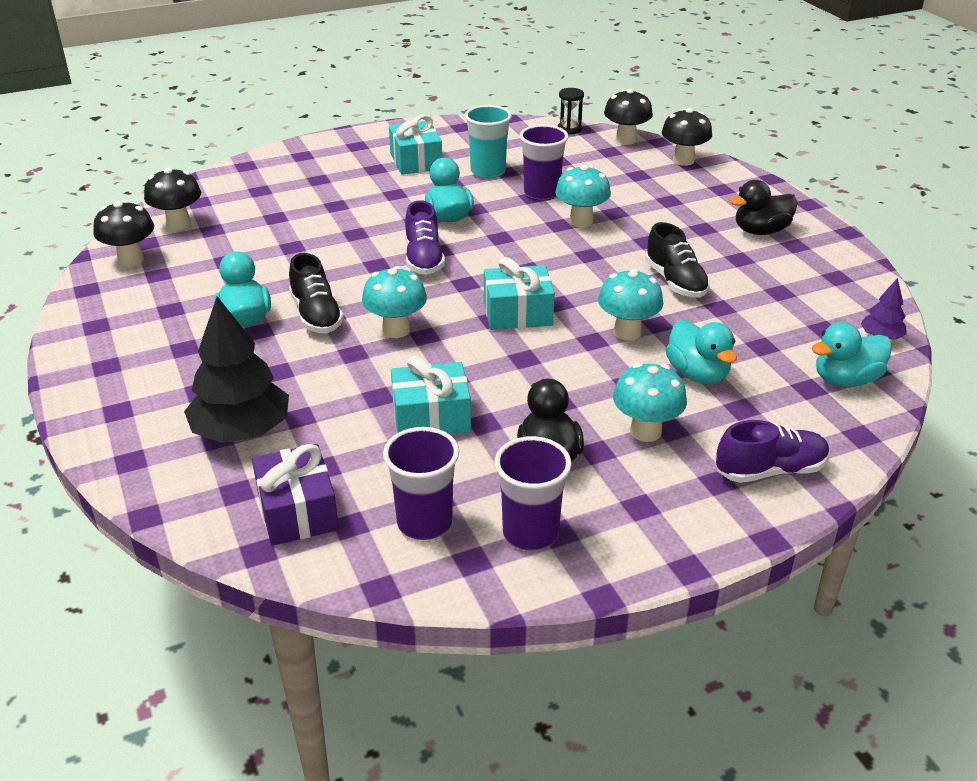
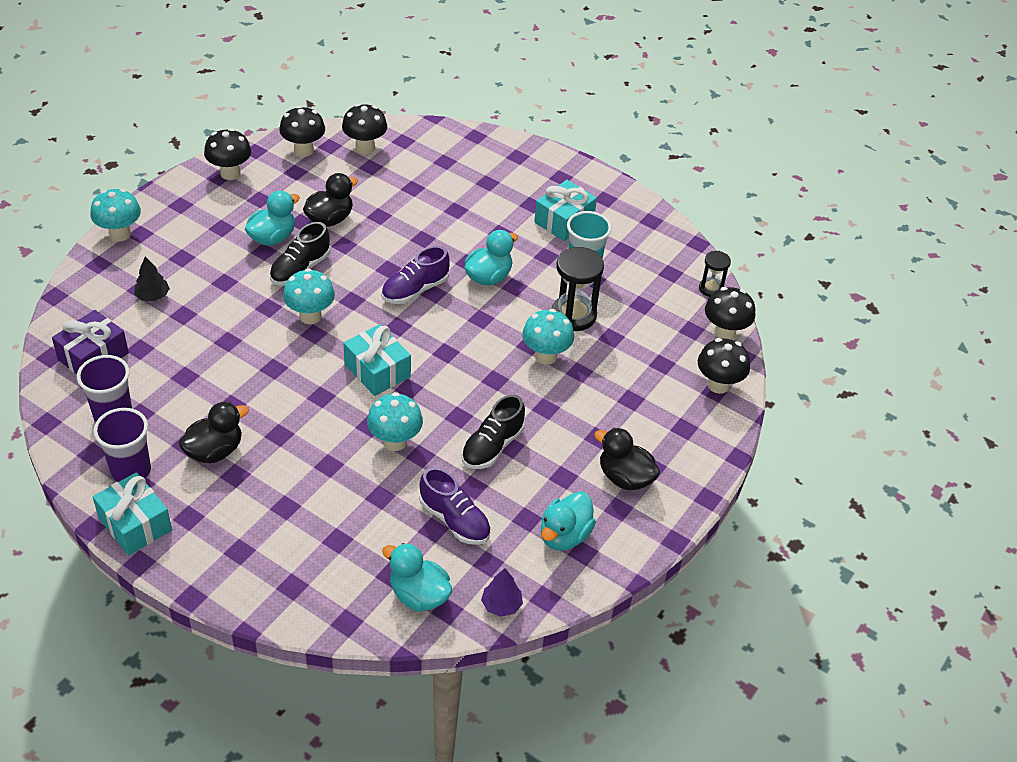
camera: 55 degrees right, 10 degrees up
black tree [184,296,289,443] -> black tree [134,256,170,301], size x0.49
turquoise gift [391,356,471,435] -> turquoise gift moved to [93,472,172,555]
purple cup [519,125,568,201] -> black hourglass [552,247,604,331]
turquoise mushroom [613,363,687,442] -> turquoise mushroom moved to [90,189,141,242]
turquoise duck [666,320,737,384] -> turquoise duck moved to [541,491,596,550]
purple shoe [716,420,830,483] -> purple shoe moved to [419,467,491,545]
none -> black mushroom [204,128,251,180]
none -> black duck [303,173,358,227]

